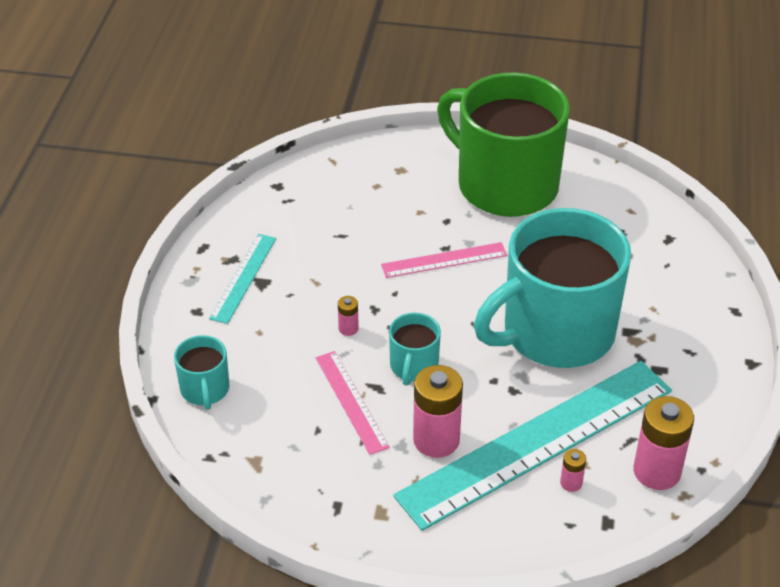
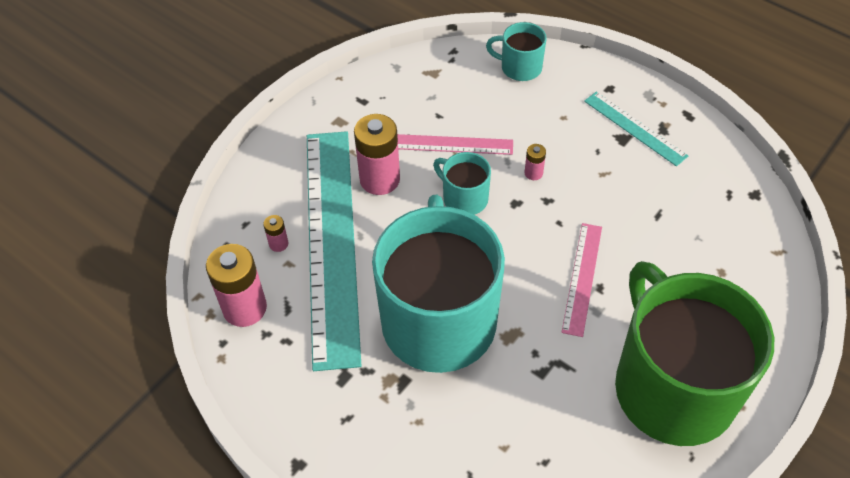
camera: 120 degrees right, 10 degrees up
green mug [437,72,570,217] -> green mug turned 90 degrees counterclockwise [615,261,774,446]

